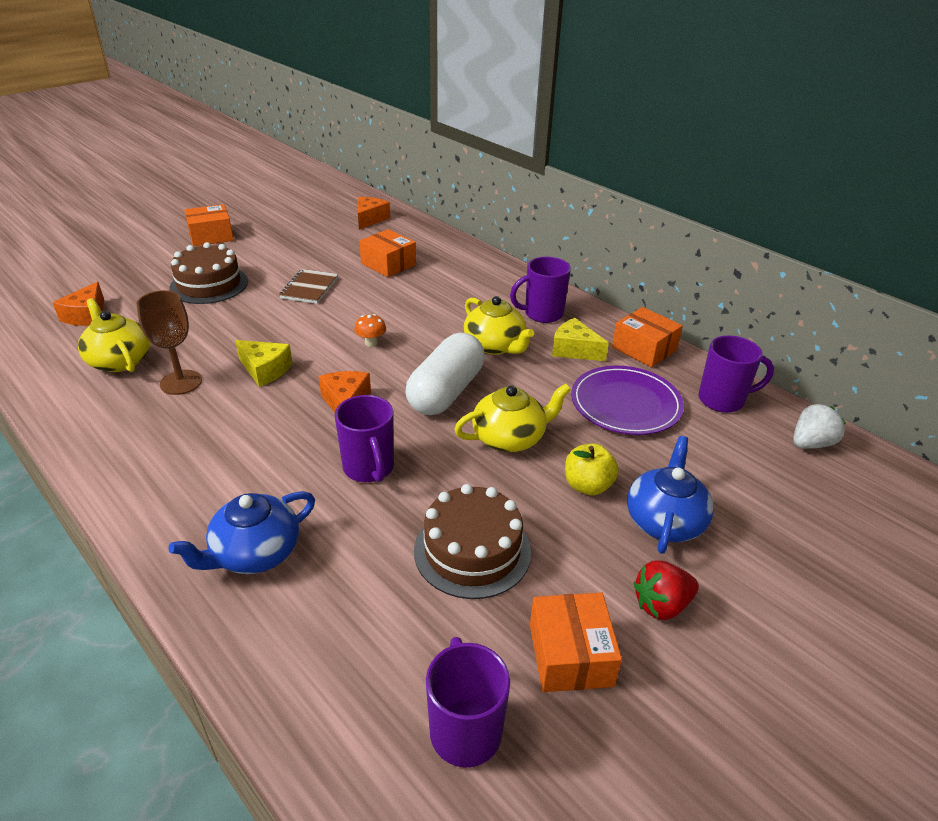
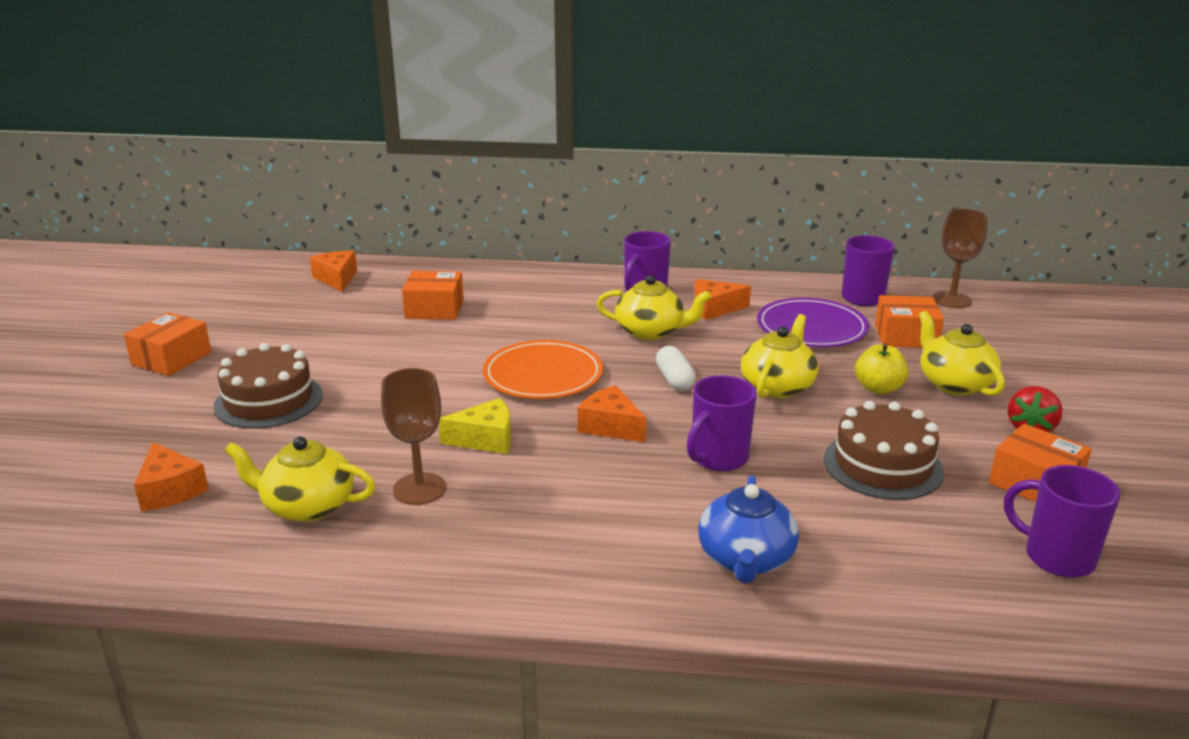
camera: 40 degrees left, 10 degrees down
brown notebook [279,269,338,304] -> none
purple mug [334,395,394,482] -> purple mug turned 105 degrees clockwise [687,375,757,471]
orange mushroom [354,314,386,347] -> orange plate [483,340,603,399]
white capsule [405,333,485,415] -> white capsule [656,346,696,391], size x0.53
yellow cheese [552,318,609,361] -> orange cheese [694,279,751,320]
orange box [612,307,683,367] -> orange box moved to [875,295,944,348]
blue teapot [627,436,714,554] -> yellow teapot [919,311,1005,396]
white strawberry [793,404,846,449] -> brown goblet [932,209,988,308]

